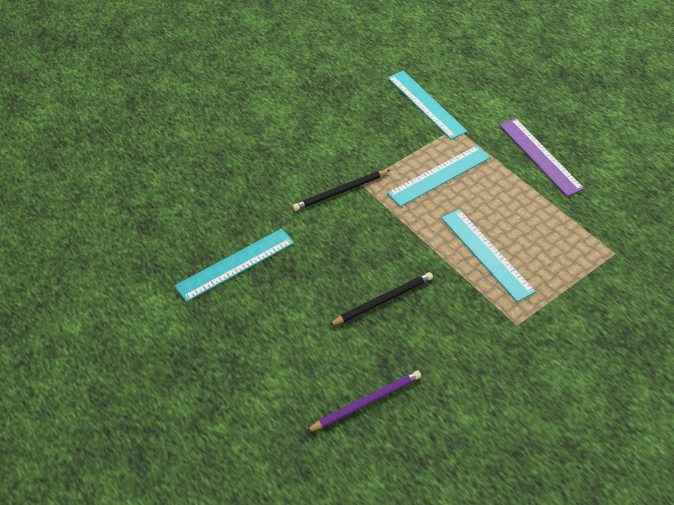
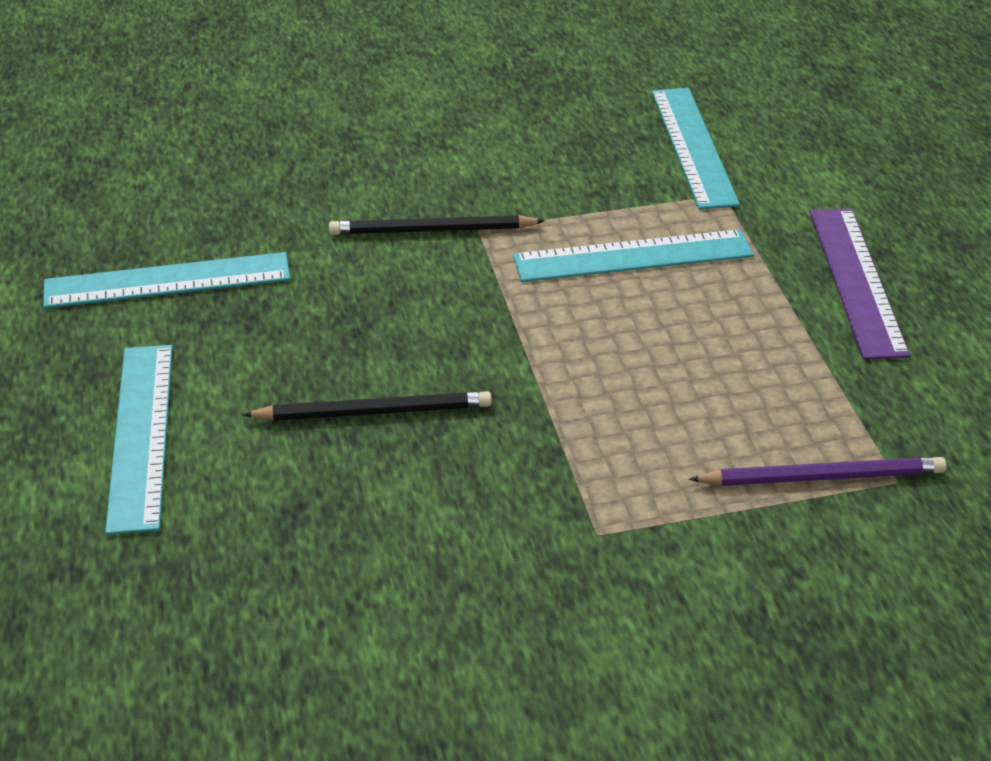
camera: 25 degrees right, 10 degrees down
purple pencil [305,370,421,432] -> purple pencil moved to [689,457,946,486]
turquoise ruler [441,209,536,302] -> turquoise ruler moved to [105,345,173,535]

